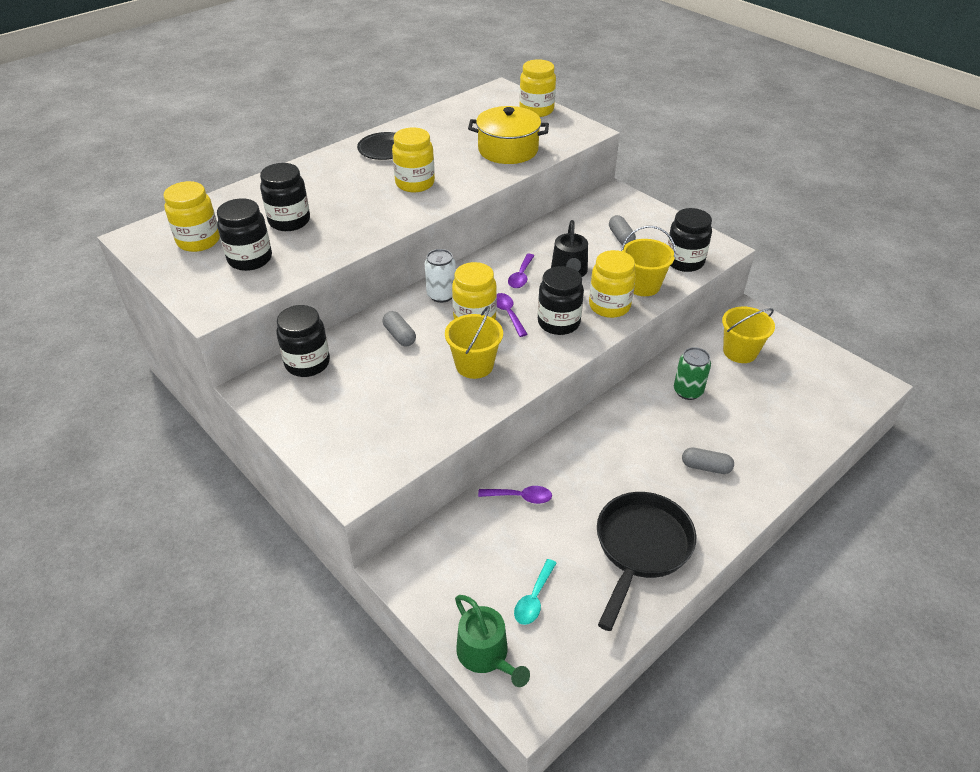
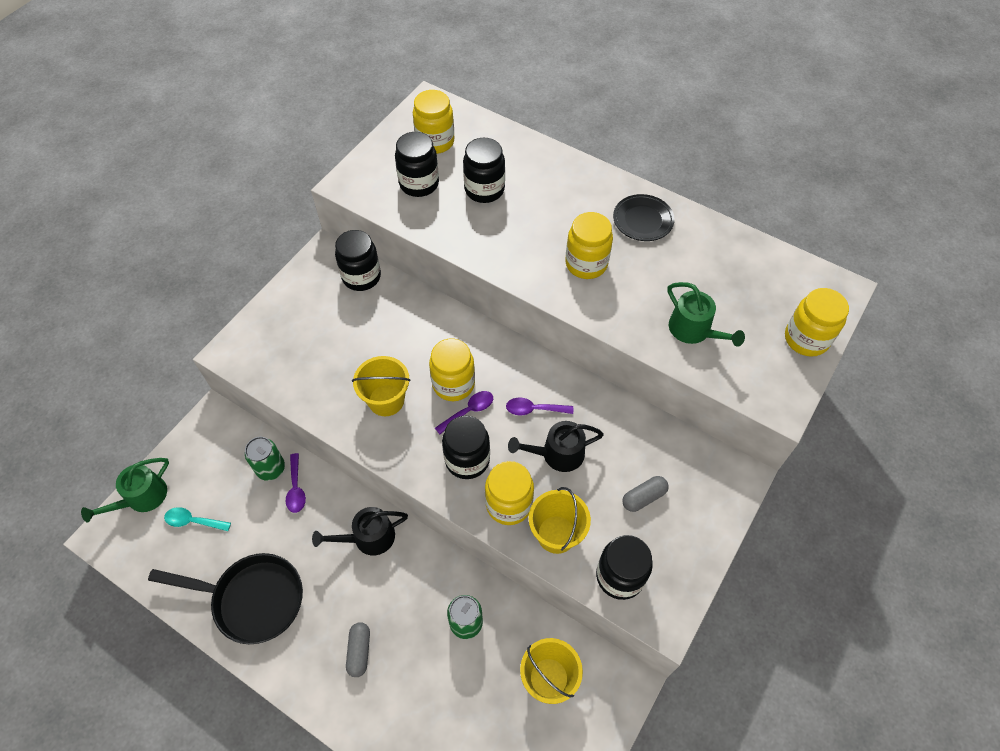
camera: 75 degrees right, 15 degrees up
grey capsule [383,311,416,347] -> none
white can [425,249,456,303] -> none
yellow pot [468,106,549,164] -> green watering can [667,282,745,347]
none -> green can [245,437,285,481]
none -> black watering can [312,507,408,555]

